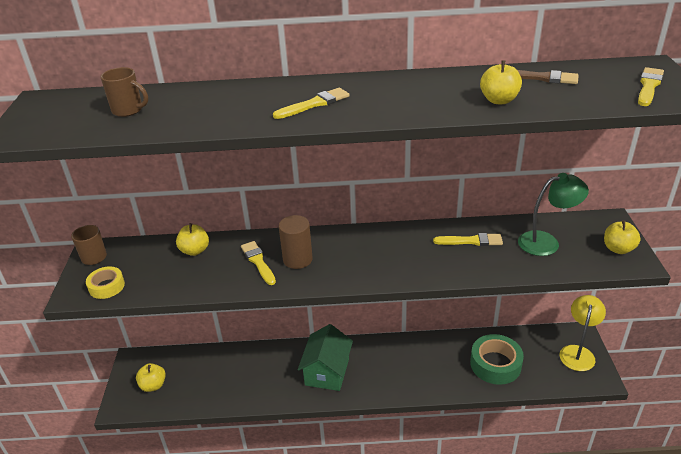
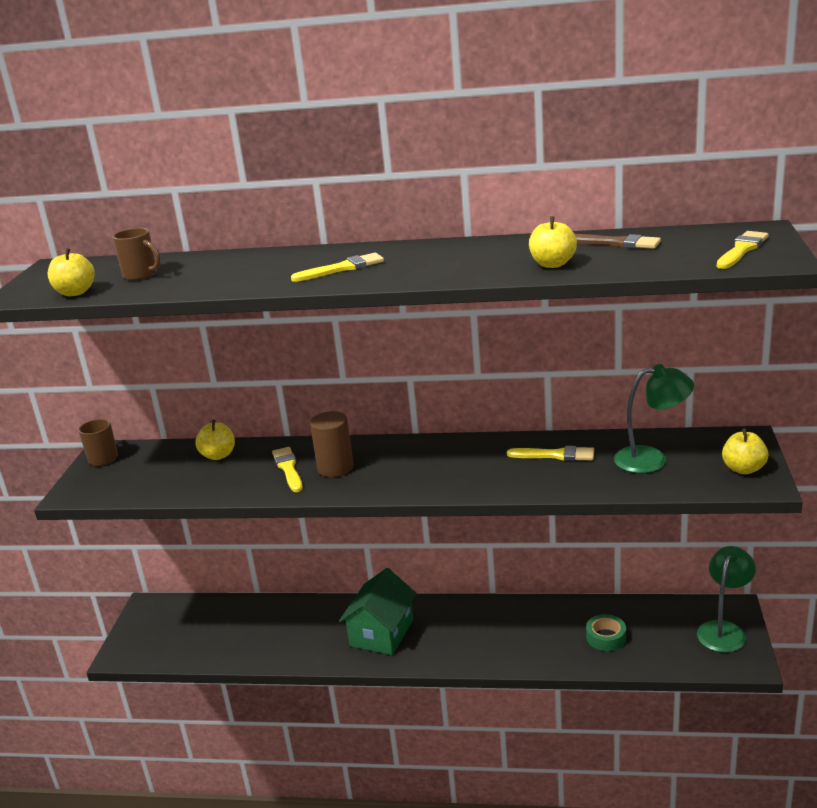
camera: 10 degrees right, 10 degrees down
yellow tape [86,266,125,299] -> none
yellow apple [136,363,166,392] -> yellow apple moved to [47,248,95,296]
green tape [470,334,524,385] -> green tape [586,614,626,651], size x0.58
yellow lamp [560,295,606,371] -> green lamp [697,546,756,653]

